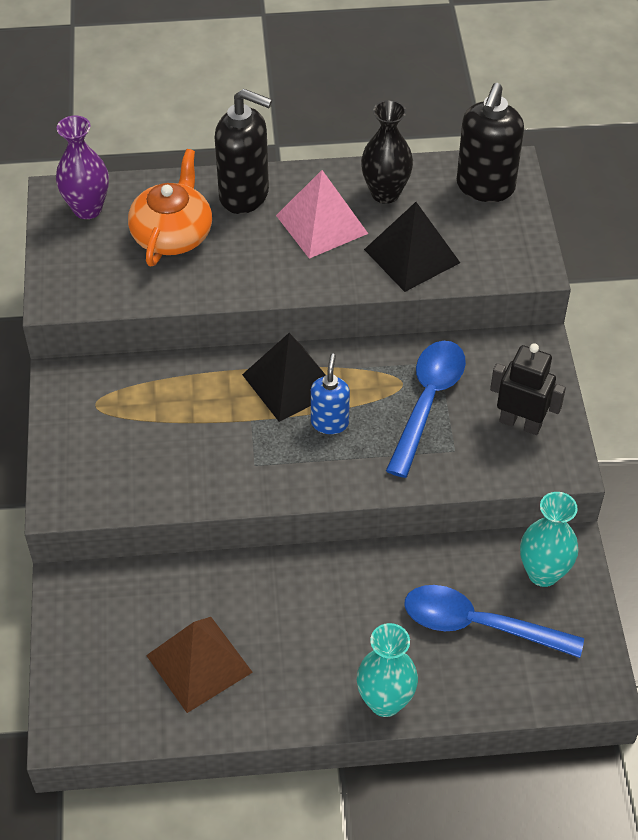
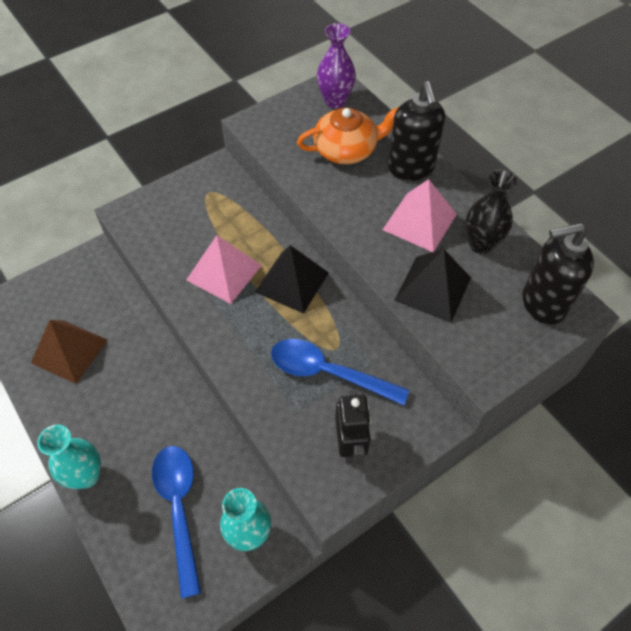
camera: 60 degrees right, 5 degrees up
blue soap dispenser [311,354,350,434] -> none
blue spoon [386,341,466,478] -> blue spoon turned 150 degrees counterclockwise [271,339,409,405]
none -> pink pyramid [186,235,262,304]

